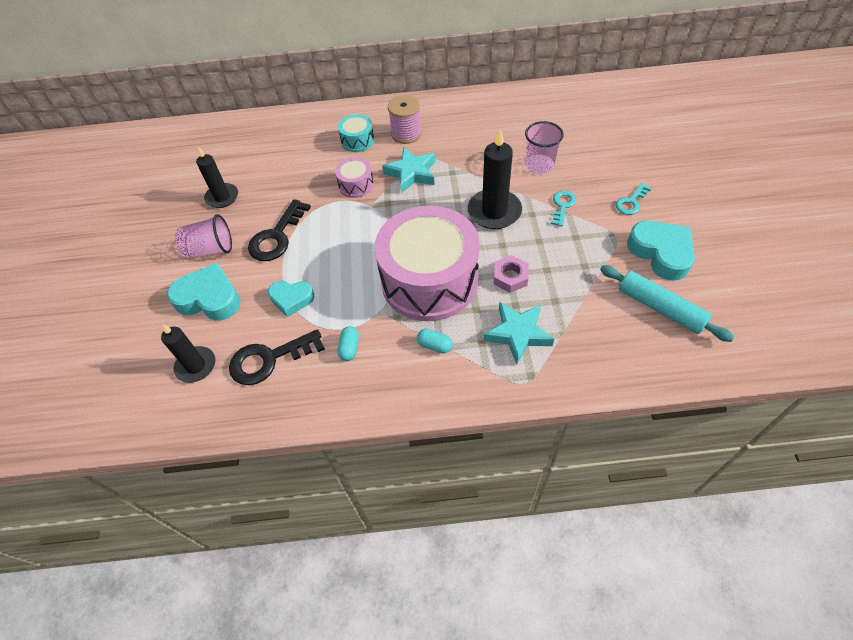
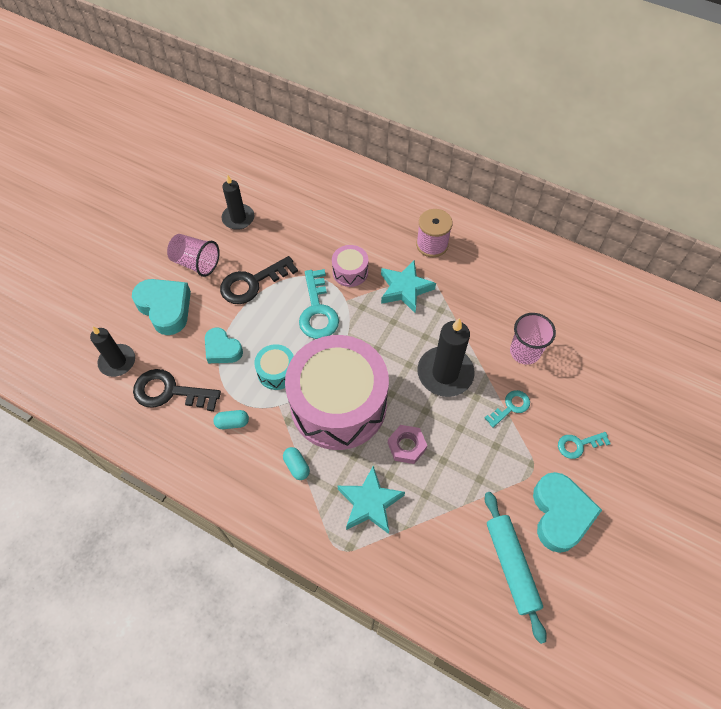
camera: 30 degrees right, 5 degrees up
turquoise drum [338,114,374,152] -> turquoise drum moved to [254,344,294,390]
turquoise capsule [338,326,359,361] -> turquoise capsule turned 45 degrees clockwise [213,410,249,429]
none -> turquoise key [299,269,339,339]

